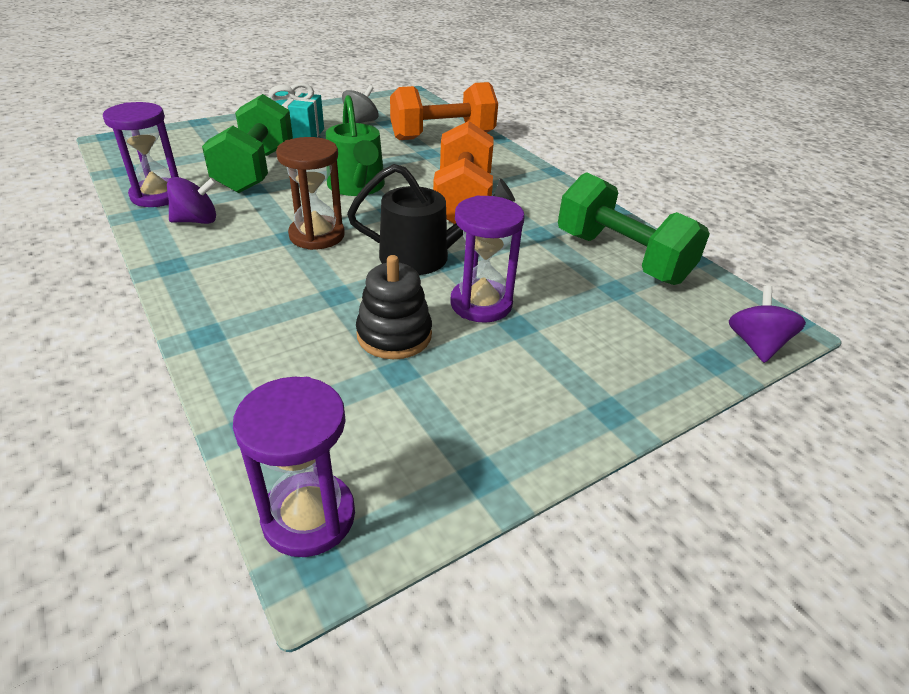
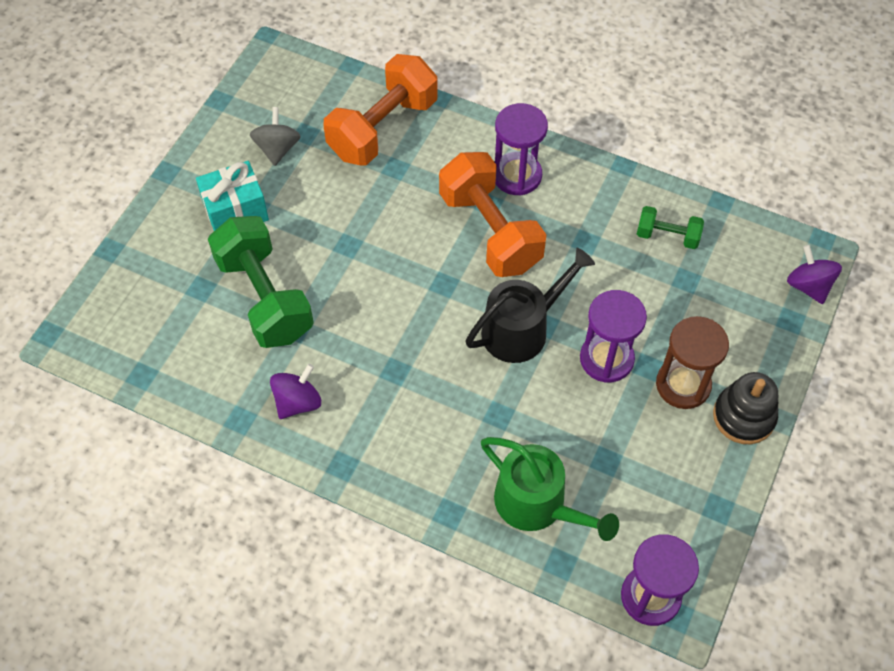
camera: 30 degrees left, 20 degrees up
purple hourglass [103,102,179,207] -> purple hourglass moved to [495,103,548,196]
brown hourglass [276,137,345,250] -> brown hourglass moved to [656,316,729,409]
green watering can [326,95,385,196] -> green watering can moved to [481,437,619,541]
black stacking toy [356,255,432,359] -> black stacking toy moved to [713,372,778,444]
green dumbbell [558,172,710,285] -> green dumbbell [637,206,704,249], size x0.50

